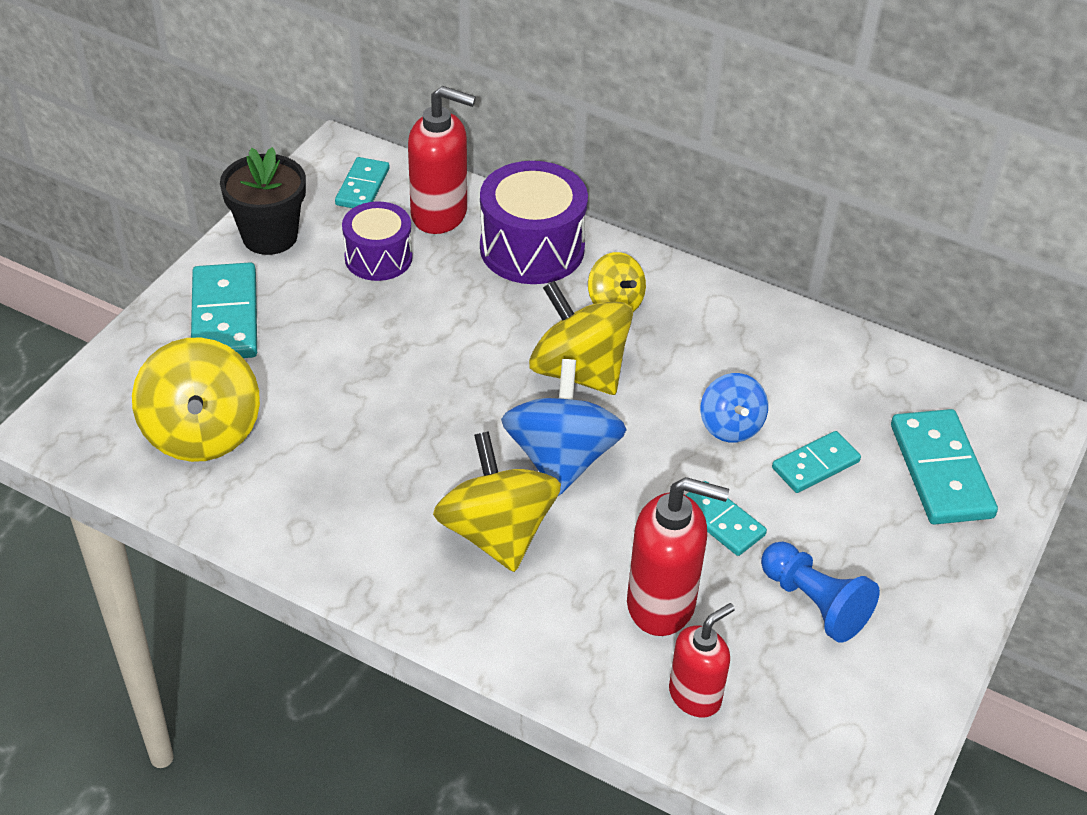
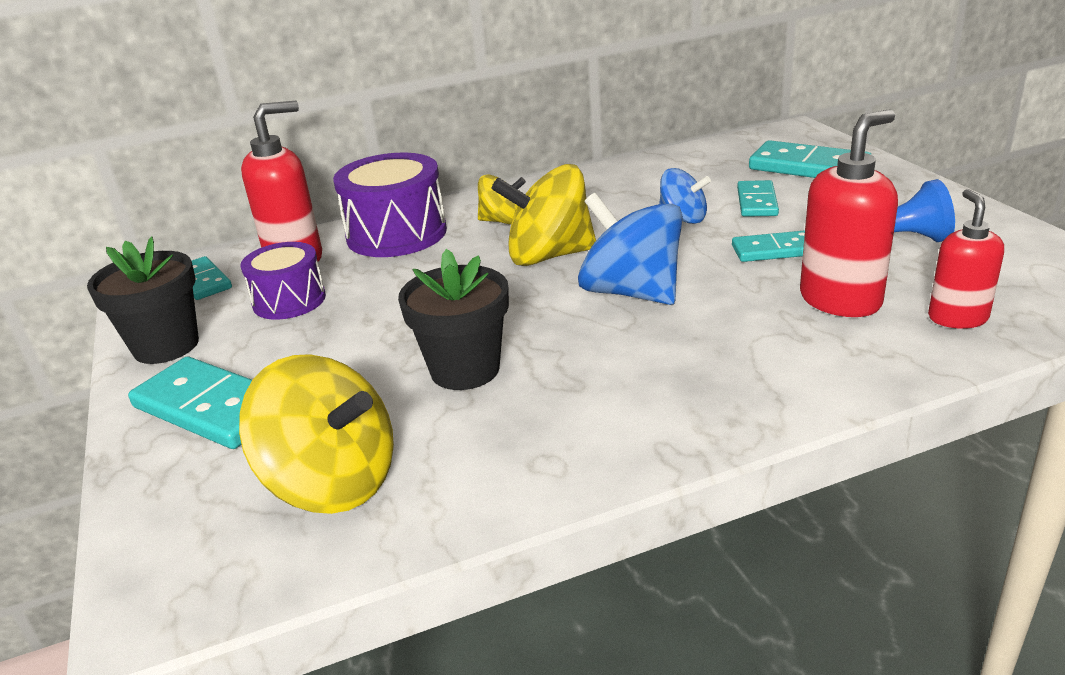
camera: 45 degrees left, 15 degrees down
yellow spinning top [433,431,561,572] -> none
none -> black flower pot [398,249,509,390]

